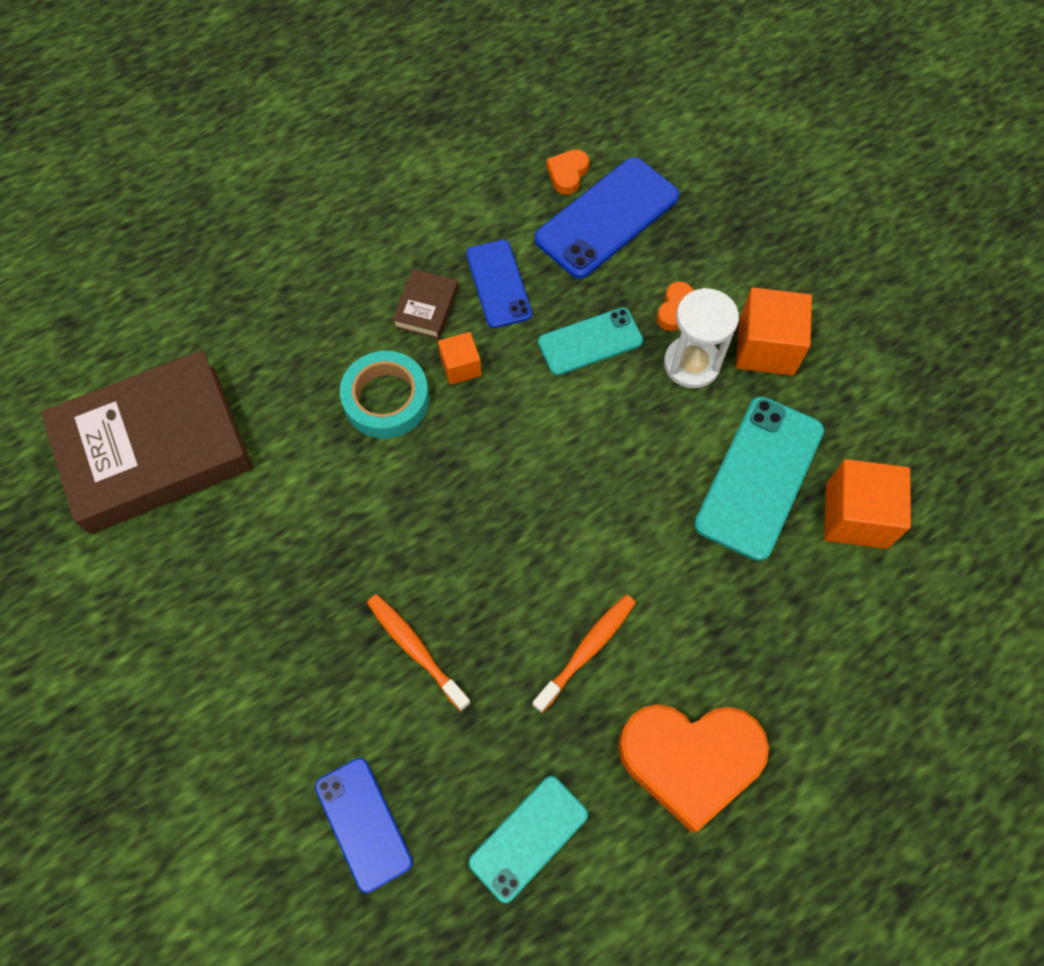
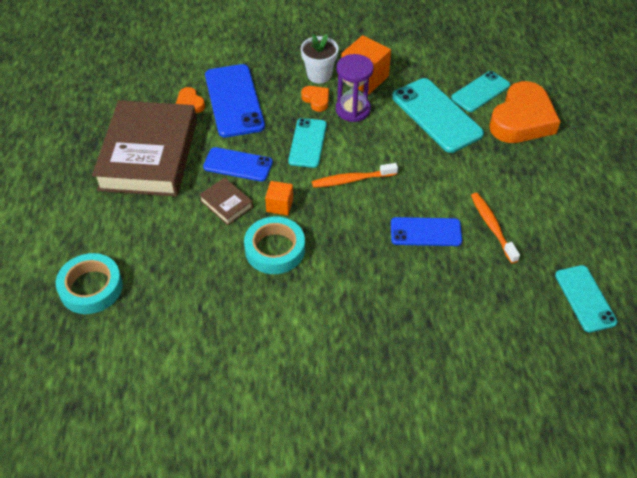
camera: 60 degrees left, 15 degrees down
brown book [41,350,253,534] -> brown book moved to [92,100,197,197]
blue phone [315,758,413,893] -> blue phone moved to [391,217,462,246]
orange toothbrush [367,594,471,711] -> orange toothbrush moved to [312,163,398,188]
orange heart [618,704,769,833] -> orange heart moved to [489,81,561,143]
white hourglass [664,288,739,389] -> purple hourglass [336,54,374,122]
orange cube [824,459,911,549] -> turquoise phone [451,71,510,112]
none -> turquoise tape [56,253,123,314]
none -> white flower pot [301,34,338,84]

